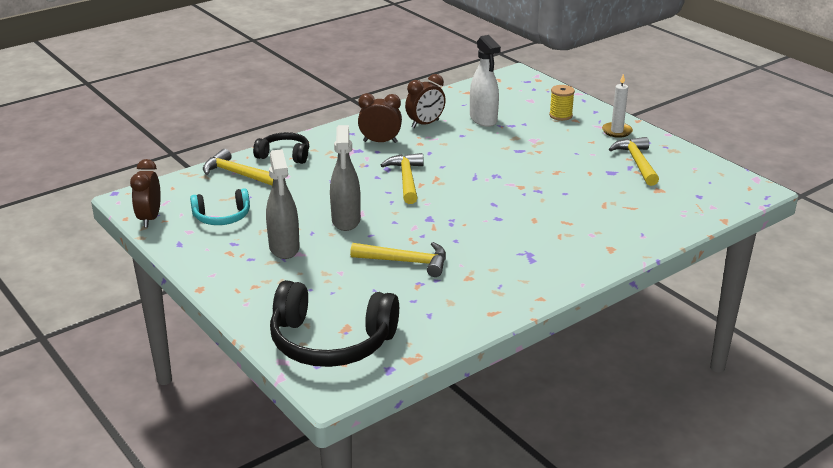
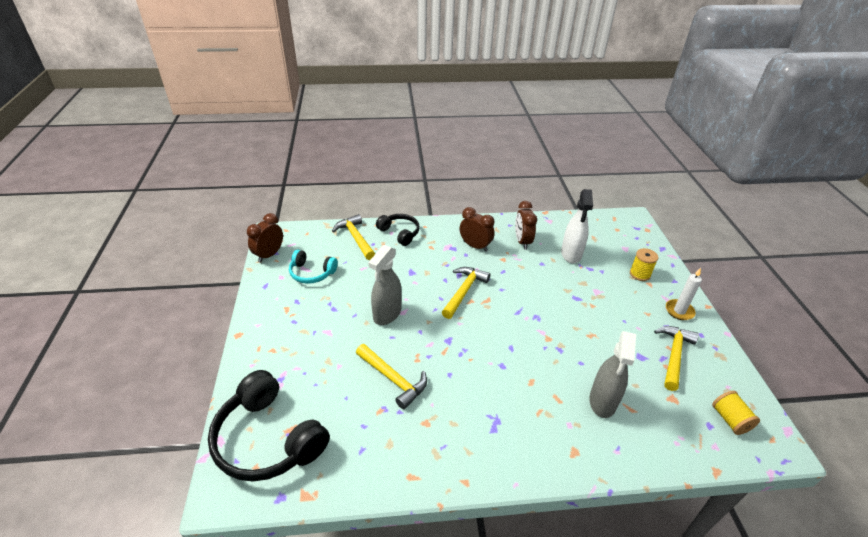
camera: 30 degrees right, 10 degrees up
grey spray bottle [266,149,300,259] -> grey spray bottle moved to [589,331,636,418]
brown clock [405,74,446,128] -> brown clock turned 90 degrees clockwise [515,201,537,250]
none -> yellow spool [712,391,760,435]

